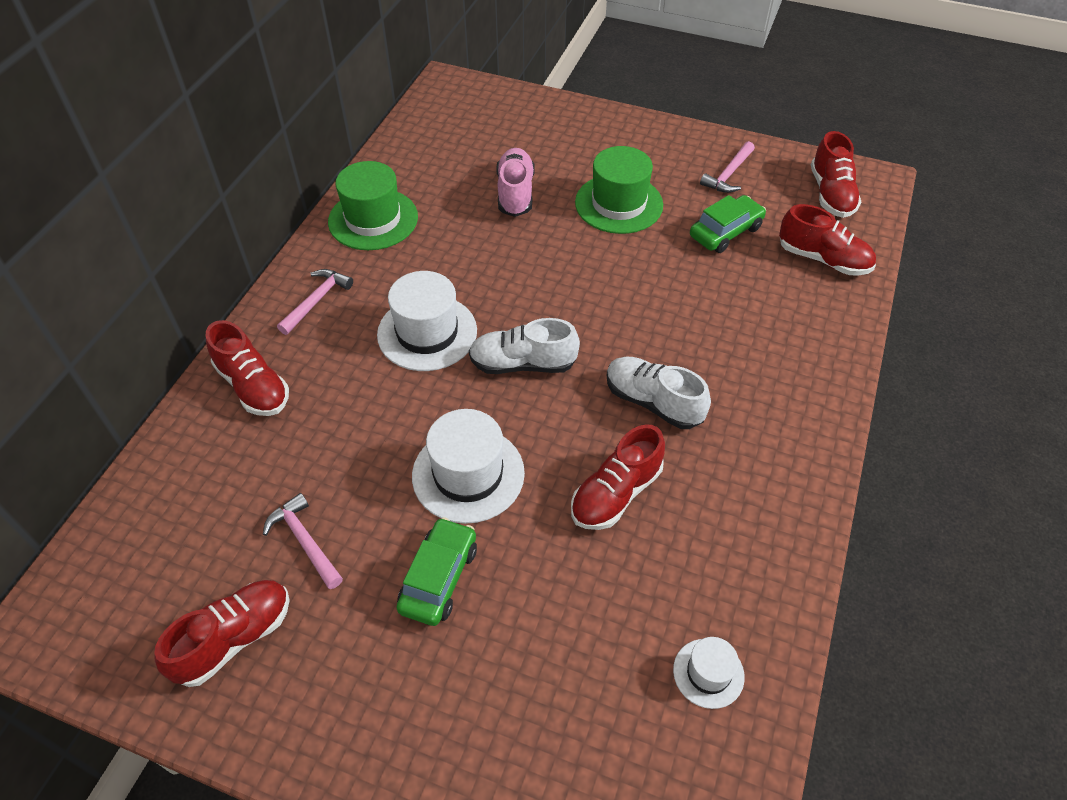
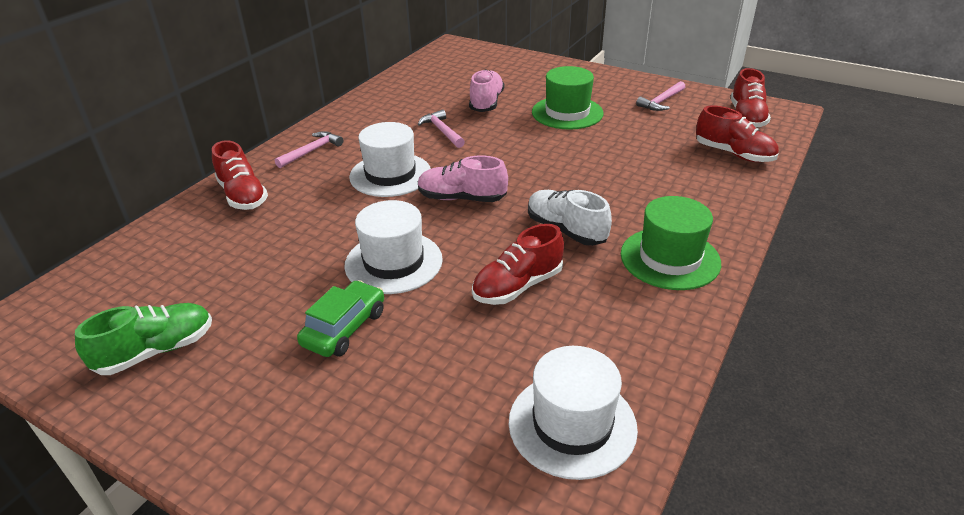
camera: 10 degrees right, 15 degrees down
red shoe [154,580,290,687] -> green shoe [75,303,212,375]
pink hammer [263,493,343,589] -> pink hammer moved to [418,110,465,148]
green hat [328,161,418,250] -> green hat moved to [621,196,721,290]
white shoe [469,318,580,374] -> pink shoe [418,155,508,202]
white hat [673,637,745,709] -> white hat [509,346,638,480], size x1.84
green car [690,195,766,253] -> none

